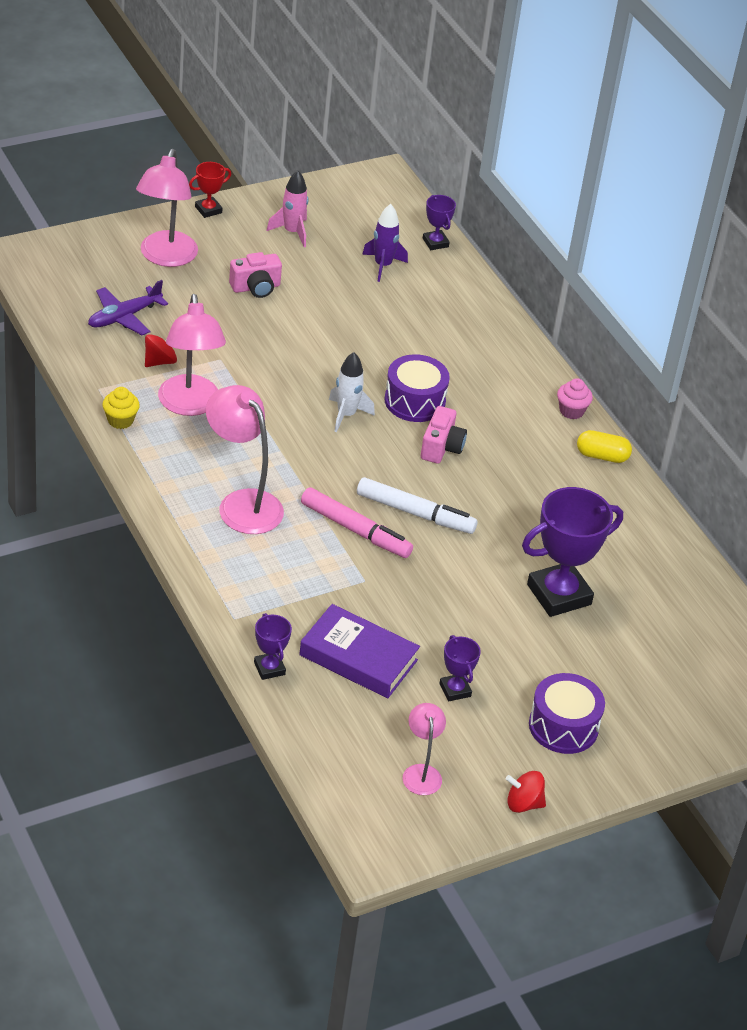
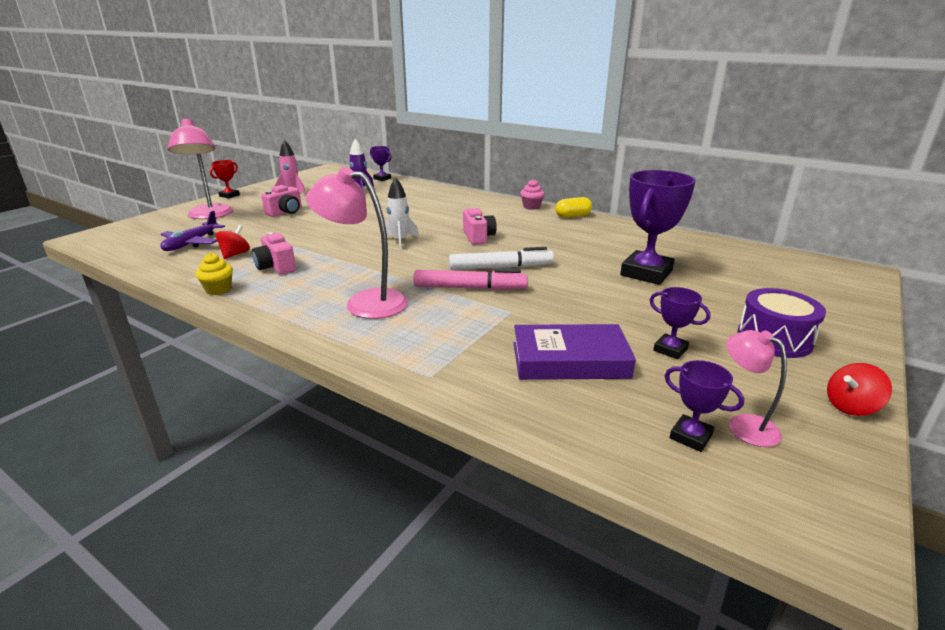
camera: 25 degrees left, 15 degrees down
pink lamp [158,294,226,416] -> pink camera [252,232,296,274]
purple trophy [254,613,292,680] -> purple trophy moved to [665,360,744,452]
purple drum [385,354,450,422] -> none

